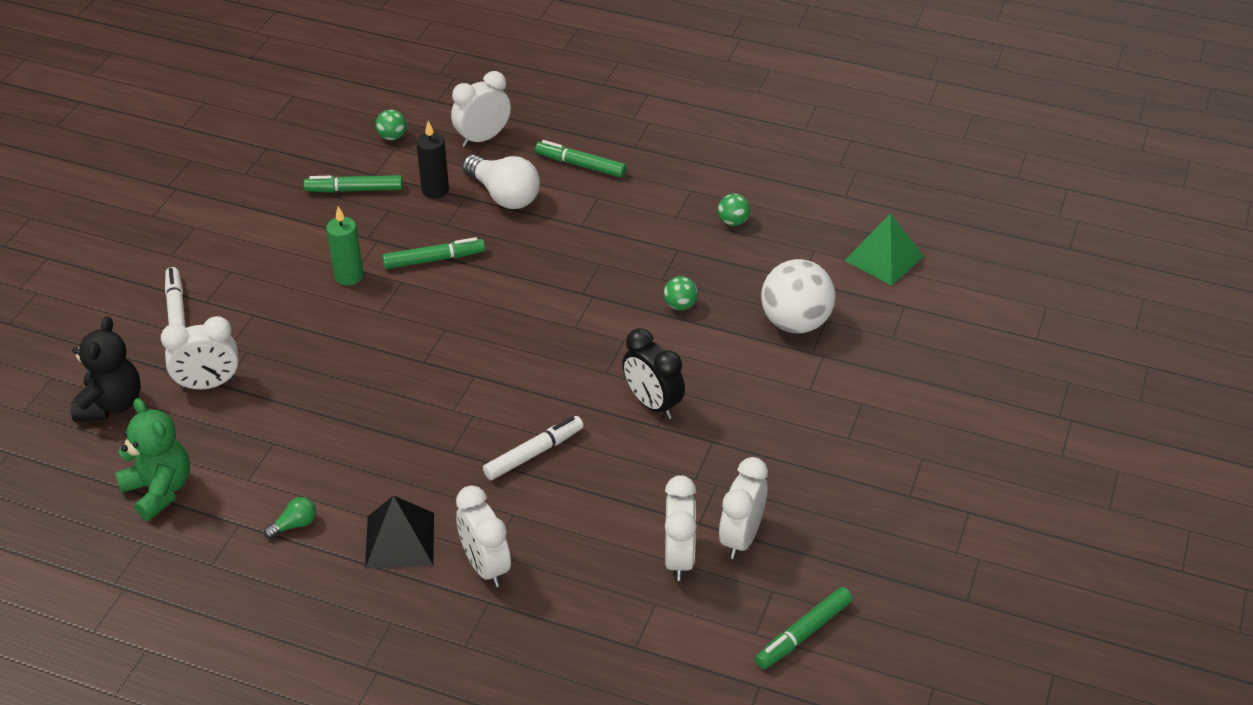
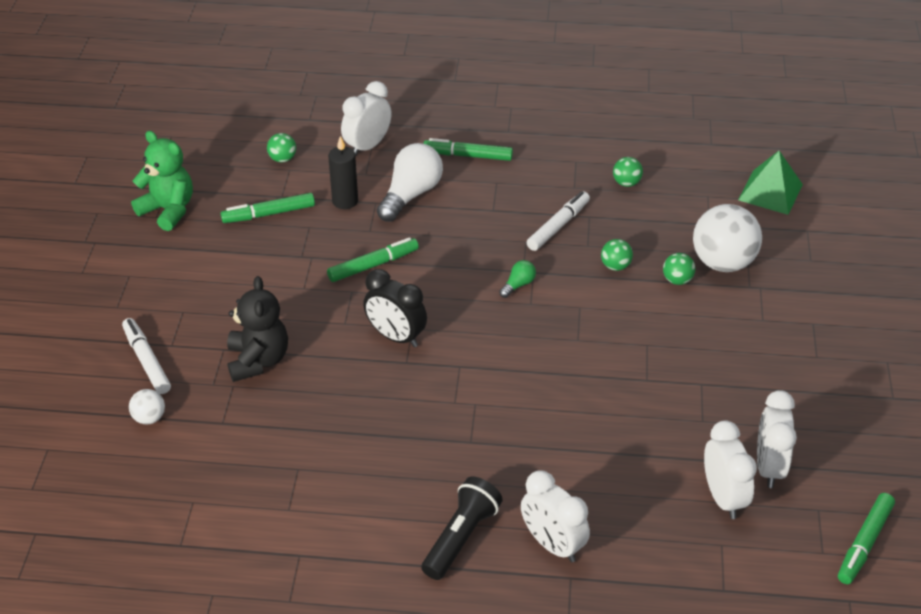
camera: 15 degrees left, 0 degrees up
black teddy bear [70,316,141,422] -> black teddy bear moved to [227,276,288,382]
green teddy bear [115,398,190,521] -> green teddy bear moved to [131,131,193,231]
white clock [161,316,239,390] -> none
green light bulb [264,497,316,539] -> green light bulb moved to [499,260,536,298]
green candle [326,206,363,286] -> none
black pyramid [365,495,434,569] -> black flashlight [421,477,503,580]
white light bulb [462,155,540,209] -> white light bulb turned 90 degrees counterclockwise [377,143,443,222]
white marker [483,416,584,480] -> white marker moved to [526,191,590,251]
black clock [622,328,685,419] -> black clock moved to [363,269,427,347]
none -> white ball [129,389,165,424]
none -> green ball [663,253,695,285]

